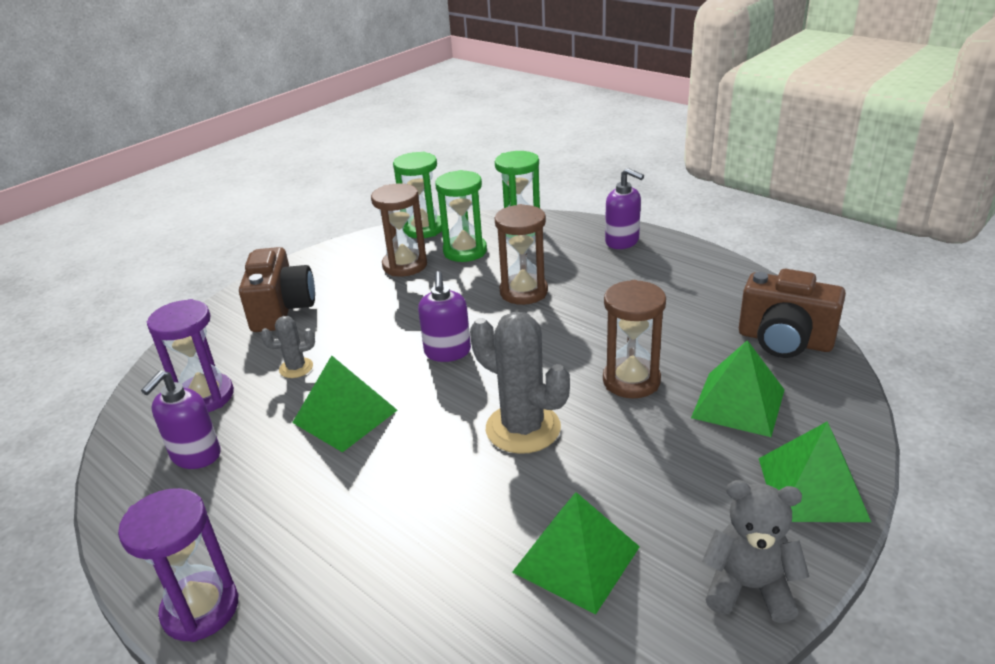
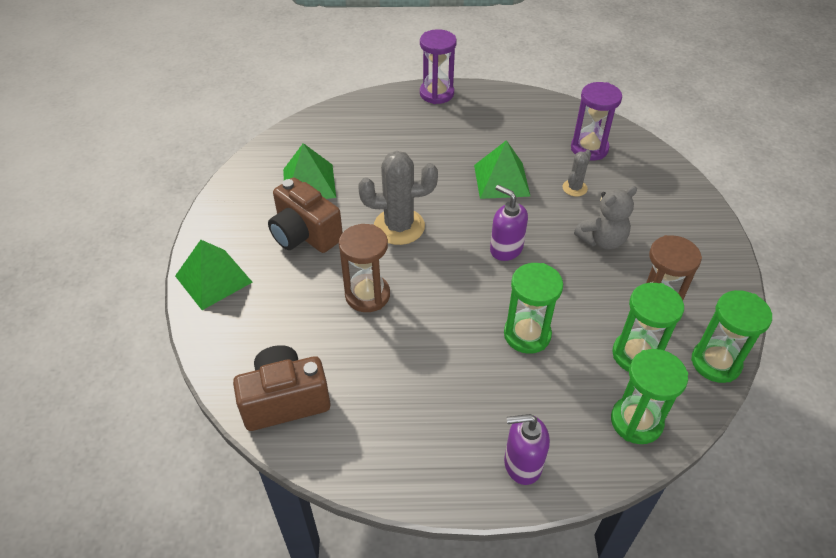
camera: 135 degrees right, 15 degrees up
purple soap dispenser [141,370,221,469] -> none
brown camera [239,247,315,332] -> brown camera moved to [268,177,343,253]
brown hourglass [495,204,548,305] -> green hourglass [504,263,563,354]
green pyramid [691,340,785,437] -> none
grey teddy bear [702,480,809,623] -> grey teddy bear moved to [574,186,637,250]

